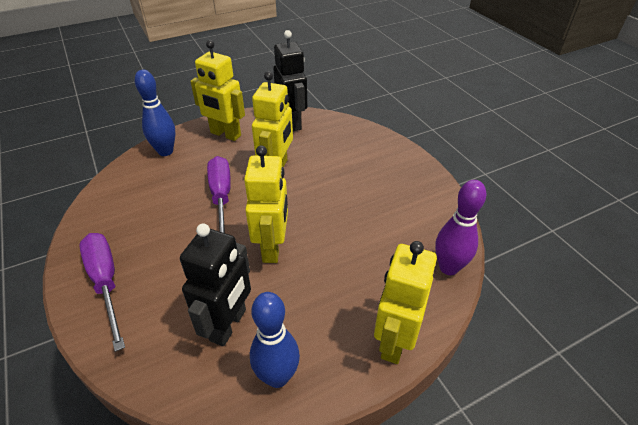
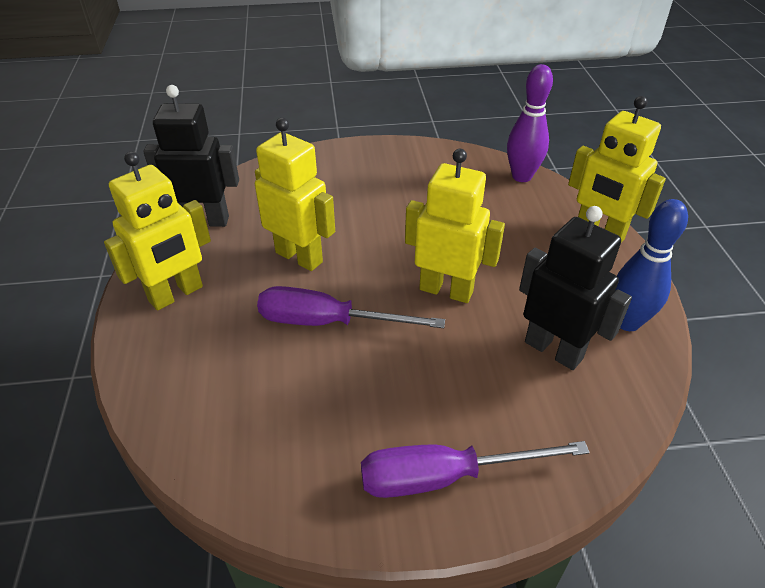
camera: 70 degrees left, 0 degrees up
blue bowling pin [135,70,175,156] -> none

